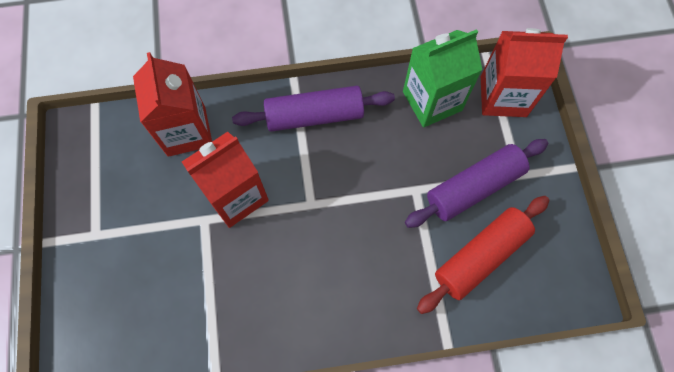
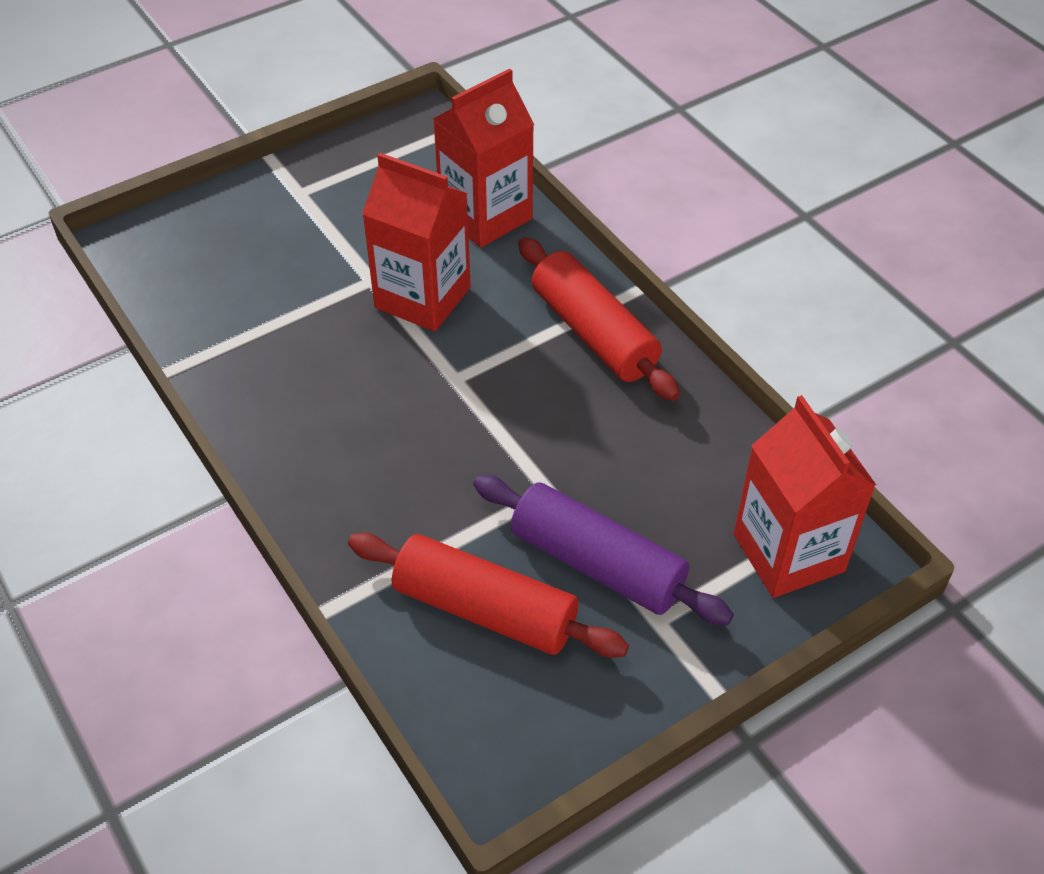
camera: 65 degrees right, 20 degrees down
purple rolling pin [232,86,395,132] -> red rolling pin [518,237,680,401]
green carton [403,29,482,128] -> none

